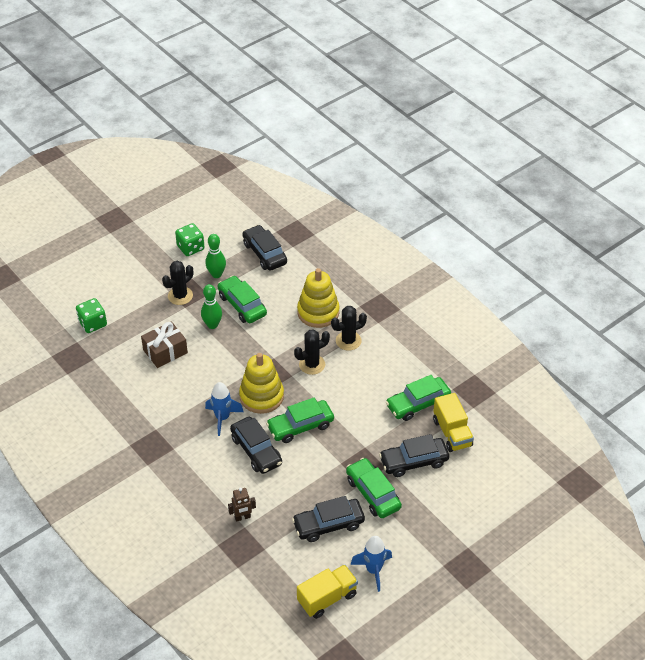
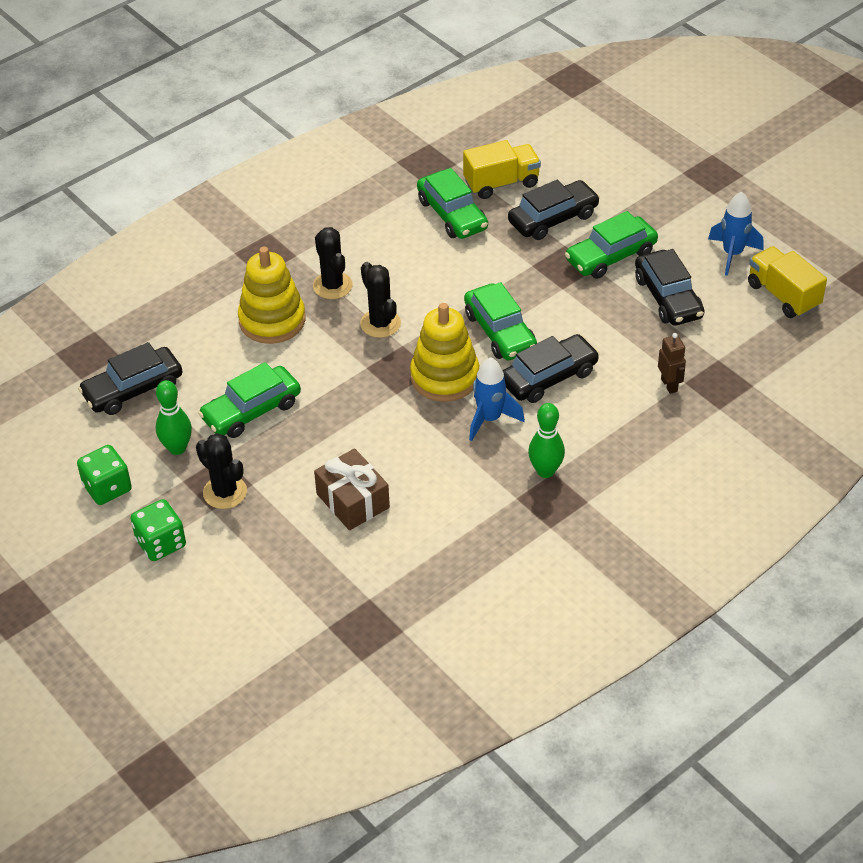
camera: 90 degrees left, 0 degrees up
green dice [76,298,107,333] -> green dice moved to [131,499,186,561]
green bowling pin [201,284,222,329] -> green bowling pin moved to [528,403,565,478]
black car [379,434,449,477] -> black car turned 105 degrees counterclockwise [508,180,600,240]

